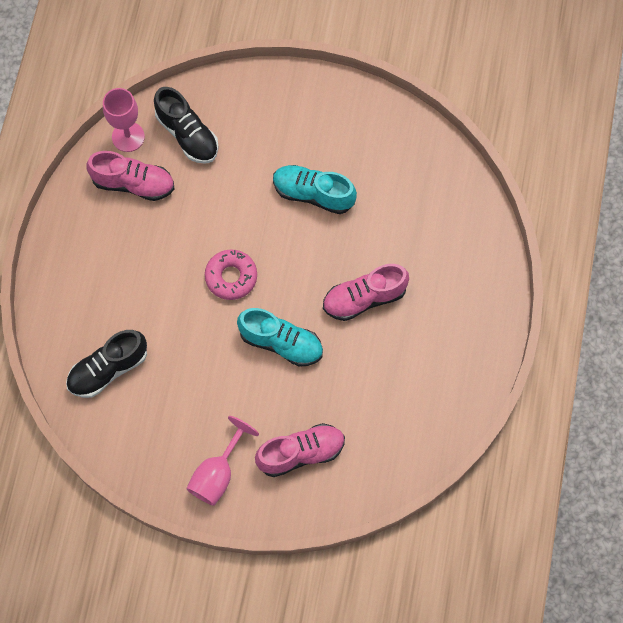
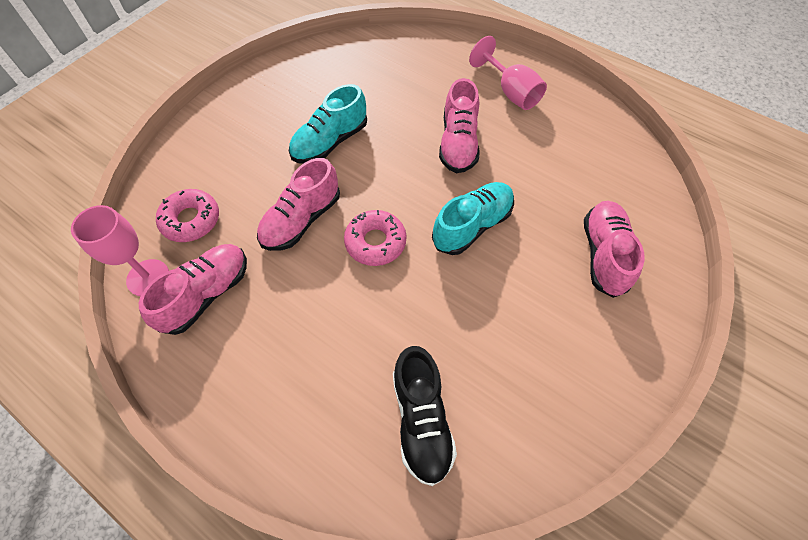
camera: 65 degrees left, 10 degrees down
black shoe [154,87,219,164] -> pink donut [156,189,219,242]
pink goblet [186,416,259,506] -> pink goblet moved to [469,36,547,110]
none -> pink shoe [257,158,340,251]

